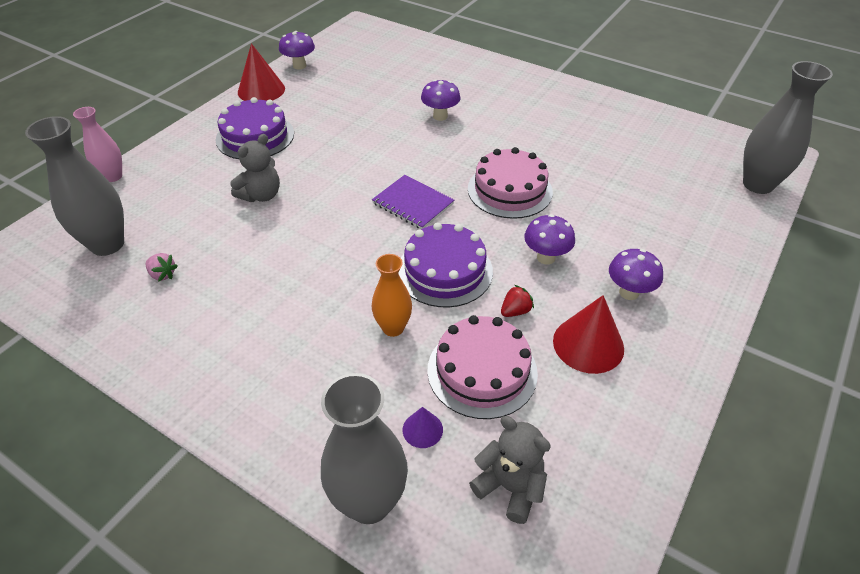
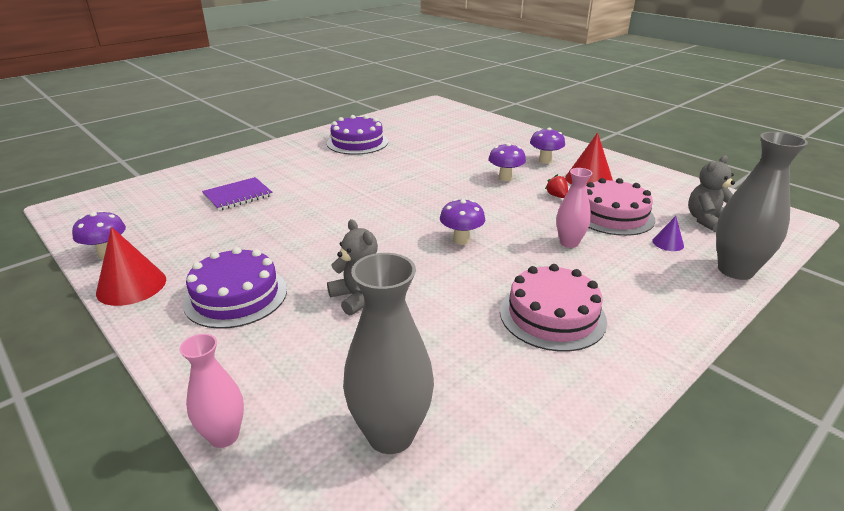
camera: 75 degrees left, 15 degrees down
pink strawberry [146,253,178,282] -> none
purple notebook [372,175,454,229] -> purple notebook moved to [202,177,273,211]
orange vase [372,254,412,337] -> pink vase [556,168,592,248]
purple cake [398,222,493,308] -> purple cake moved to [327,115,388,155]
purple mushroom [421,79,460,121] -> purple mushroom moved to [440,199,485,245]
pink cake [468,147,553,219] -> pink cake moved to [500,264,607,352]
grey vase [743,61,833,194] -> none

